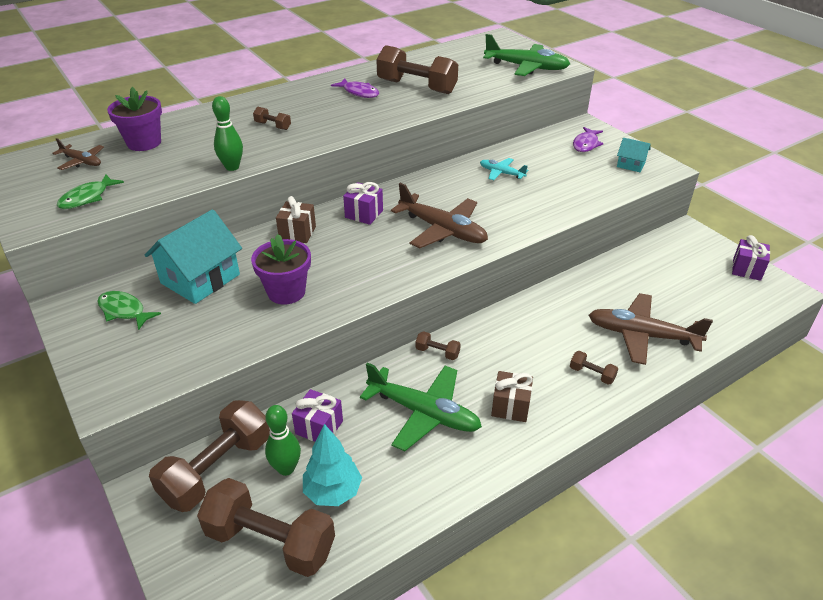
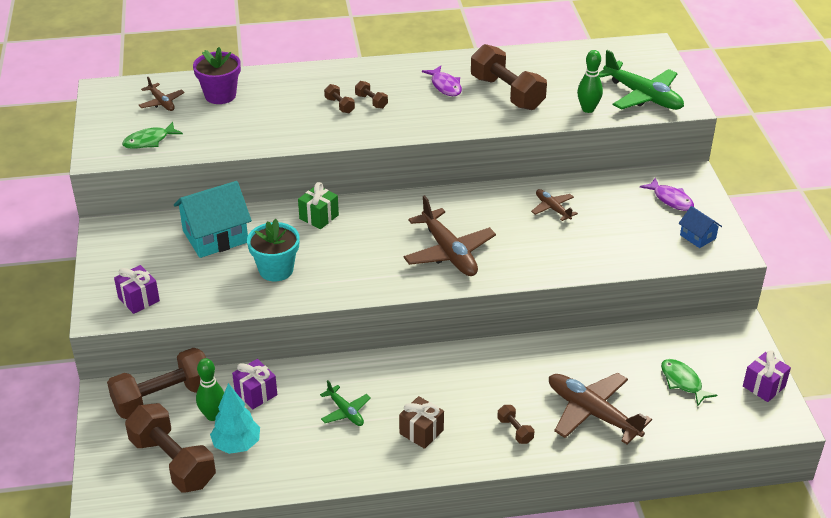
camera: 25 degrees right, 0 degrees up
green fish [97,291,161,330] -> green fish moved to [661,359,717,406]
green bowling pin [212,96,243,171] -> green bowling pin moved to [577,50,603,113]
purple flower pot [251,234,311,304] -> turquoise flower pot [247,219,300,281]
brown gift [276,196,316,243] -> green gift [298,182,339,229]
purple gift [343,182,383,225] -> purple gift moved to [114,265,160,314]
green plane [360,363,482,451] -> green plane [320,380,371,426], size x0.53
brown dumbbell [416,331,461,360] -> brown dumbbell moved to [355,81,388,109]
turquoise plane [480,158,528,180] -> brown plane [531,189,578,221]
purple fish [573,127,604,152] -> purple fish turned 90 degrees counterclockwise [640,178,694,211]
turquoise house [617,138,651,172] -> blue house [679,206,722,248]

